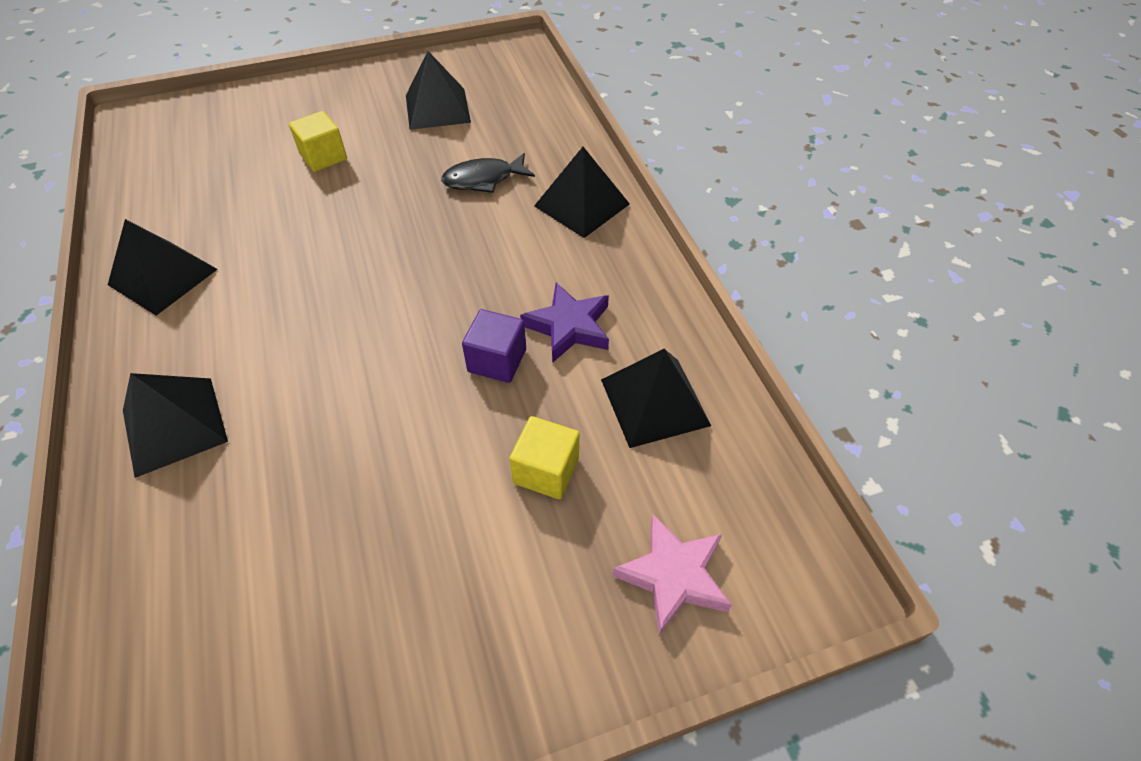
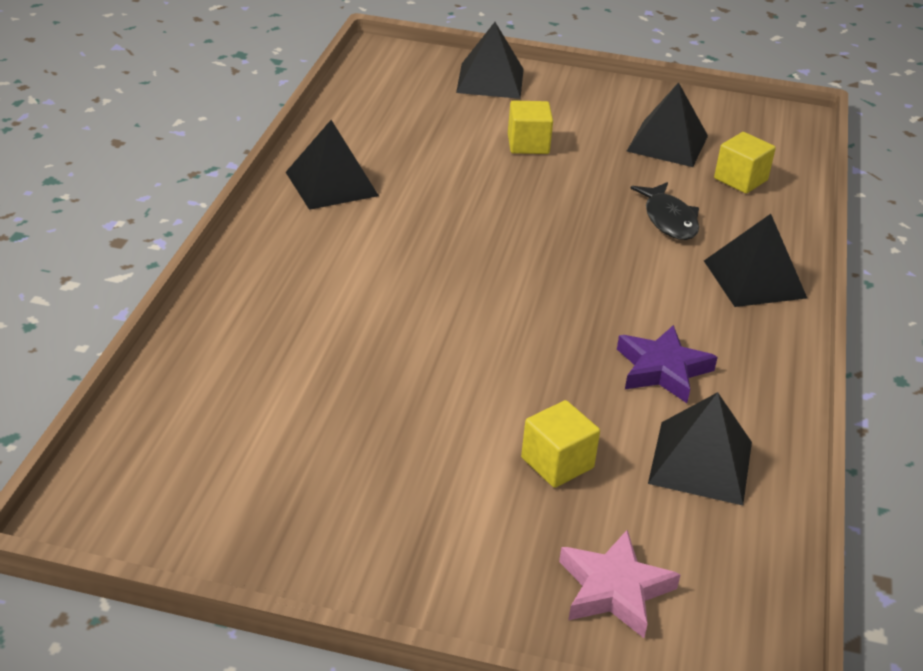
camera: 30 degrees right, 15 degrees down
black pyramid [123,373,228,478] -> black pyramid moved to [456,22,524,99]
black fish [441,153,535,193] -> black fish turned 120 degrees counterclockwise [630,182,699,240]
purple cube [462,309,526,383] -> none
none -> yellow cube [714,132,776,193]

